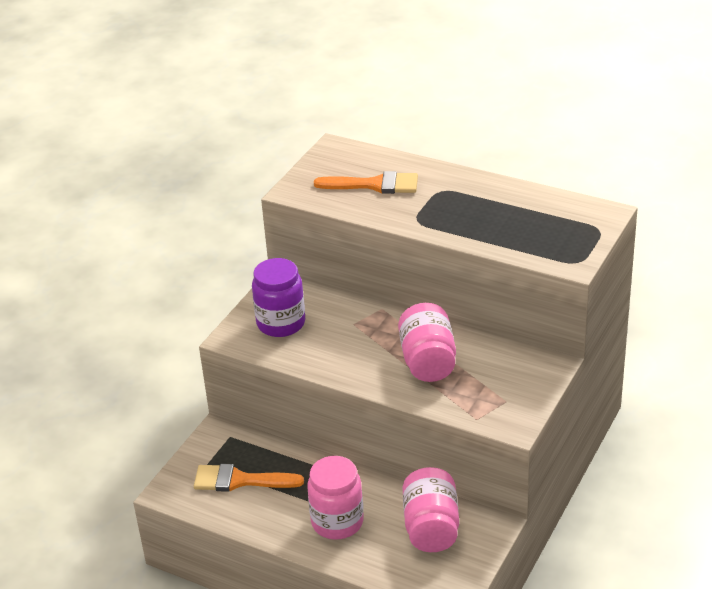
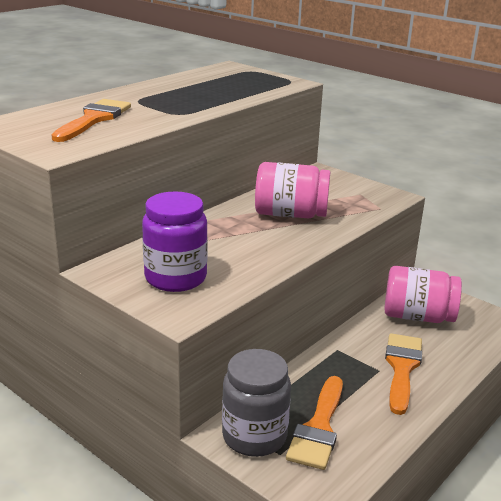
camera: 80 degrees left, 10 degrees down
pink jar [307,456,364,540] -> orange brush [385,333,422,415]
none -> grey jar [222,349,291,457]

